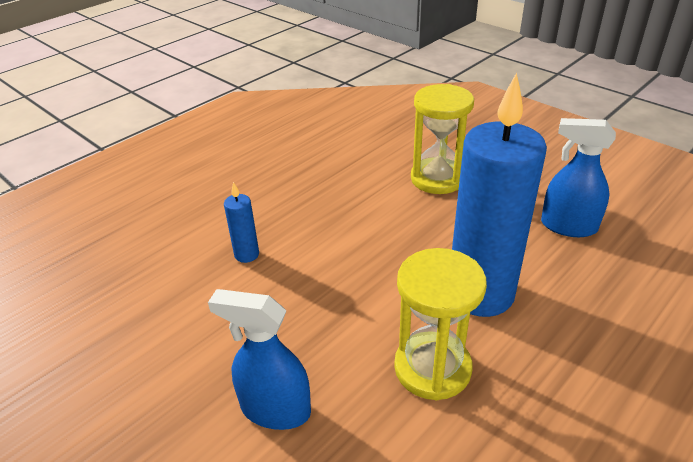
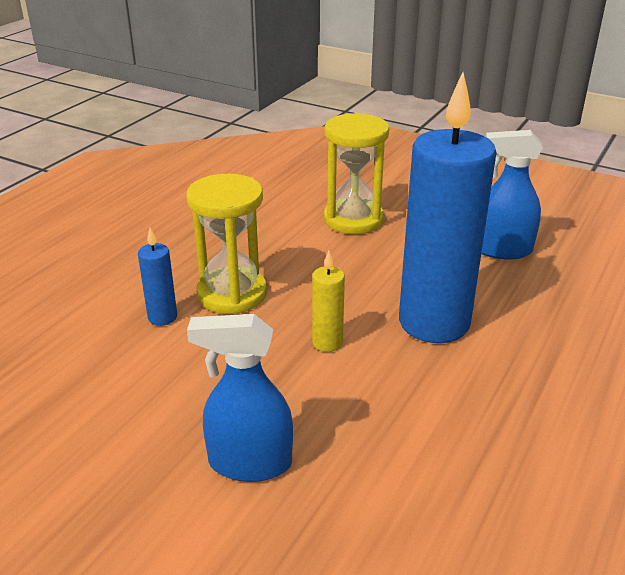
camera: 15 degrees left, 5 degrees down
yellow hourglass [394,248,487,400] -> yellow hourglass moved to [186,174,267,314]
none -> yellow candle [312,251,345,352]

